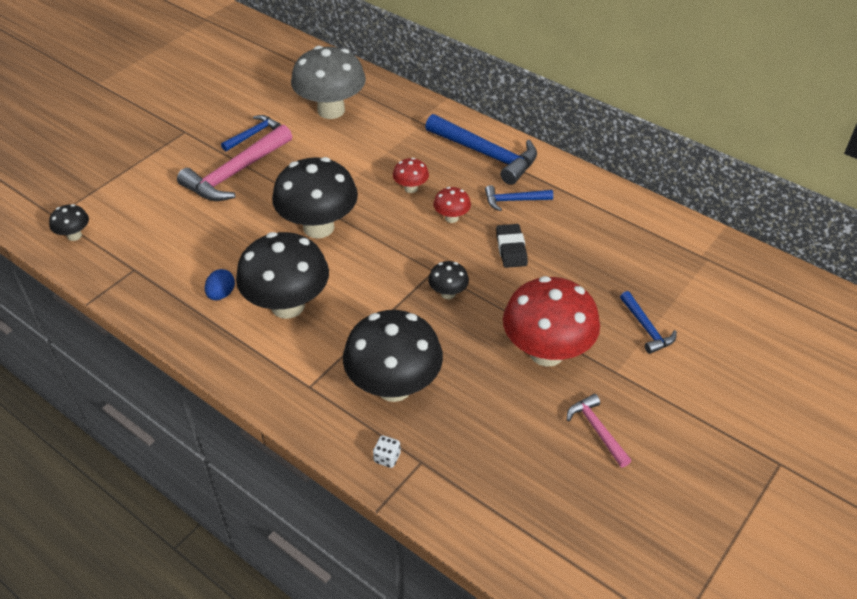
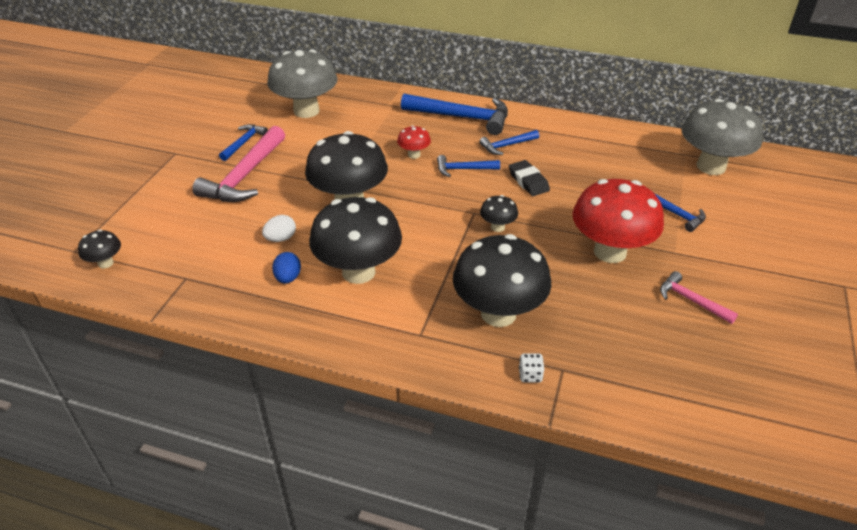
camera: 20 degrees left, 5 degrees down
red mushroom [433,187,471,223] -> blue hammer [437,155,500,177]
none -> white egg [262,215,296,242]
none -> grey mushroom [682,99,763,175]

